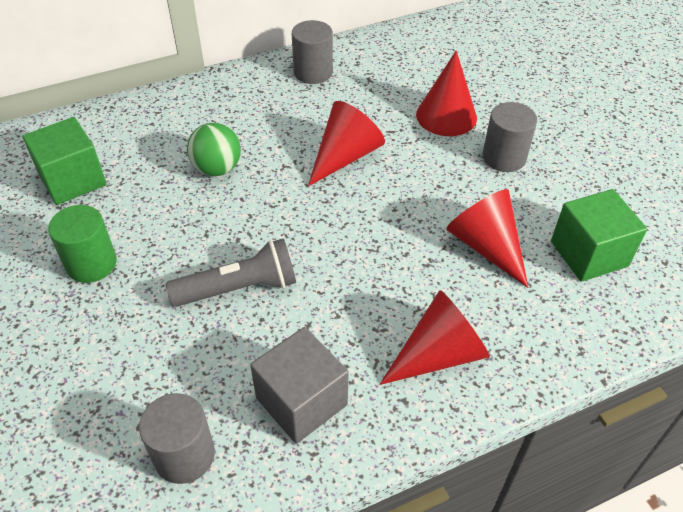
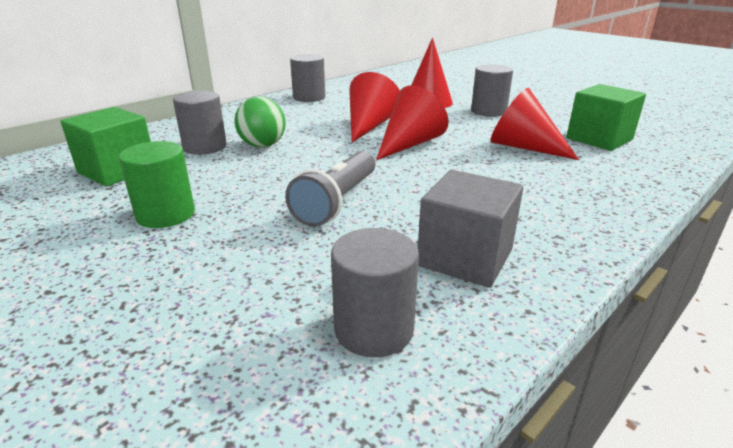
camera: 20 degrees left, 20 degrees down
grey flashlight [165,238,296,307] -> grey flashlight turned 150 degrees clockwise [285,151,375,227]
red cone [380,290,490,385] -> red cone moved to [376,85,449,160]
none -> grey cylinder [173,91,227,155]

